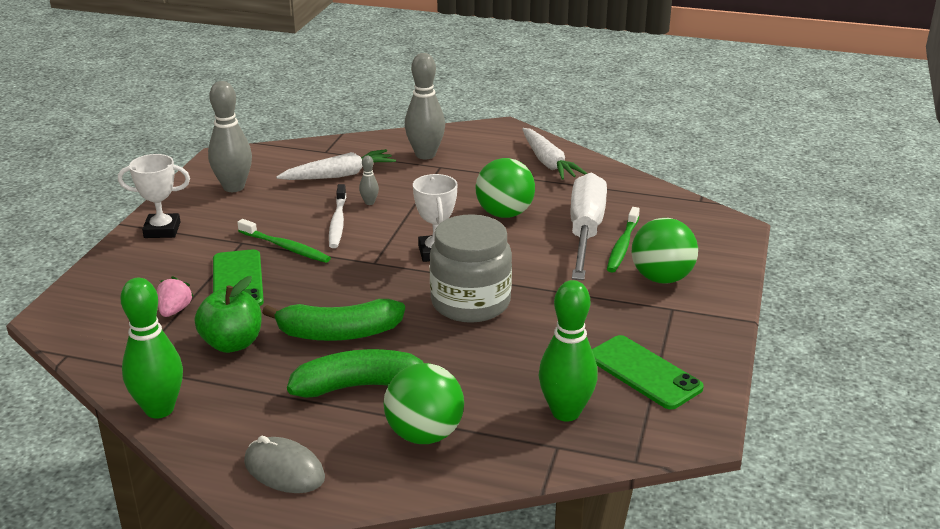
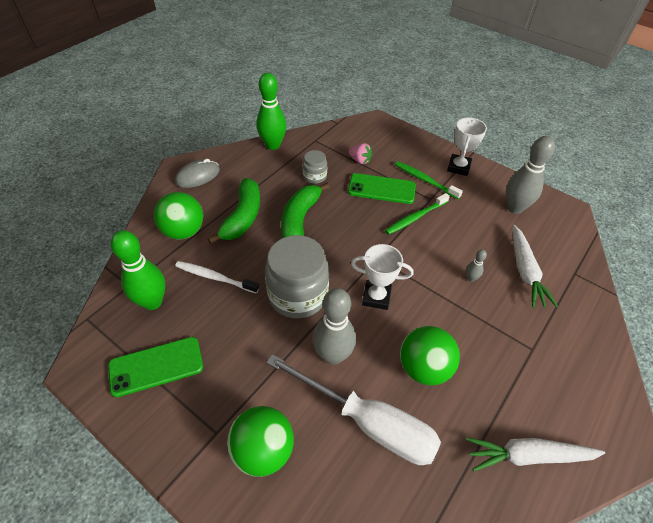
camera: 110 degrees right, 20 degrees up
green apple [195,276,262,353] -> grey jar [303,150,327,184]
white toothbrush [329,184,346,248] -> white toothbrush moved to [175,261,259,294]
grey bowling pin [405,53,445,160] -> grey bowling pin moved to [313,288,356,365]
green toothbrush [607,207,640,273] -> green toothbrush moved to [395,161,463,199]

